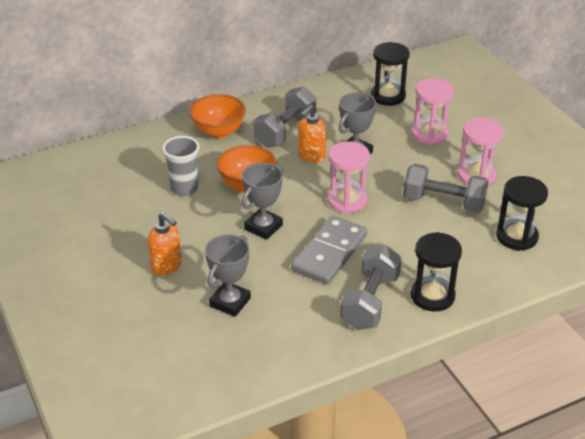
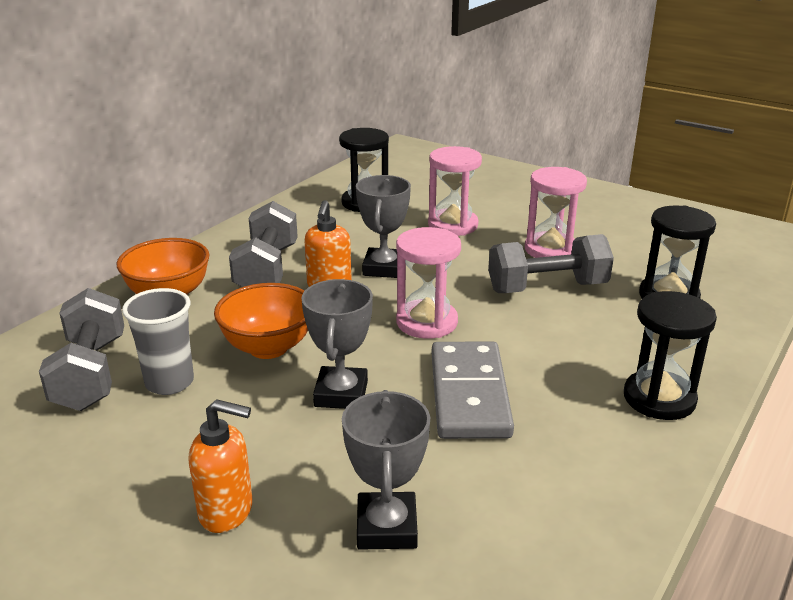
camera: 30 degrees left, 10 degrees down
grey dumbbell [340,245,402,330] -> grey dumbbell moved to [39,288,124,411]

